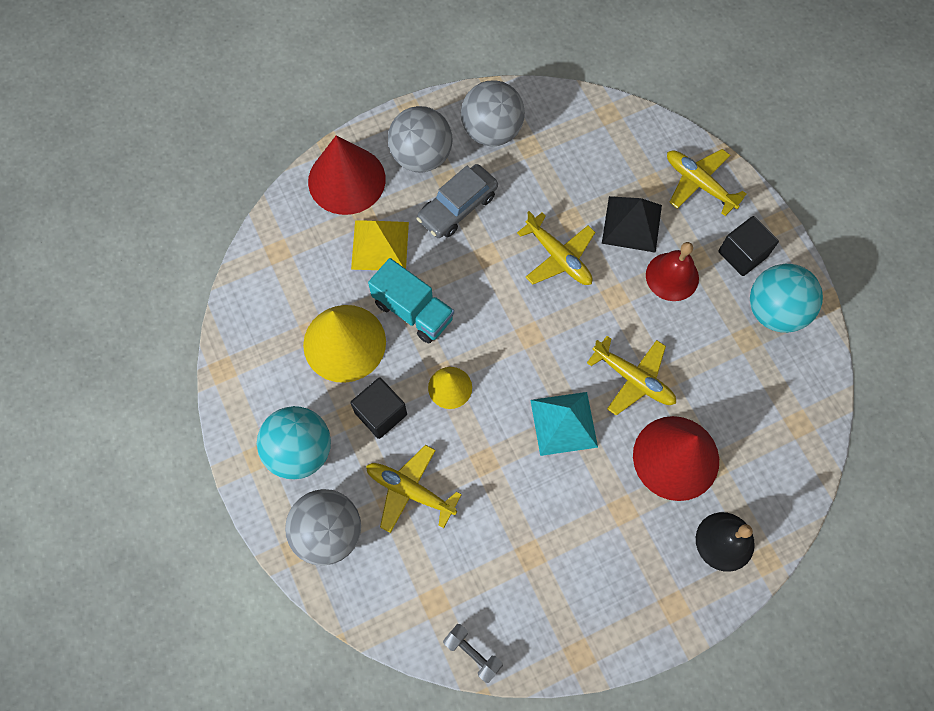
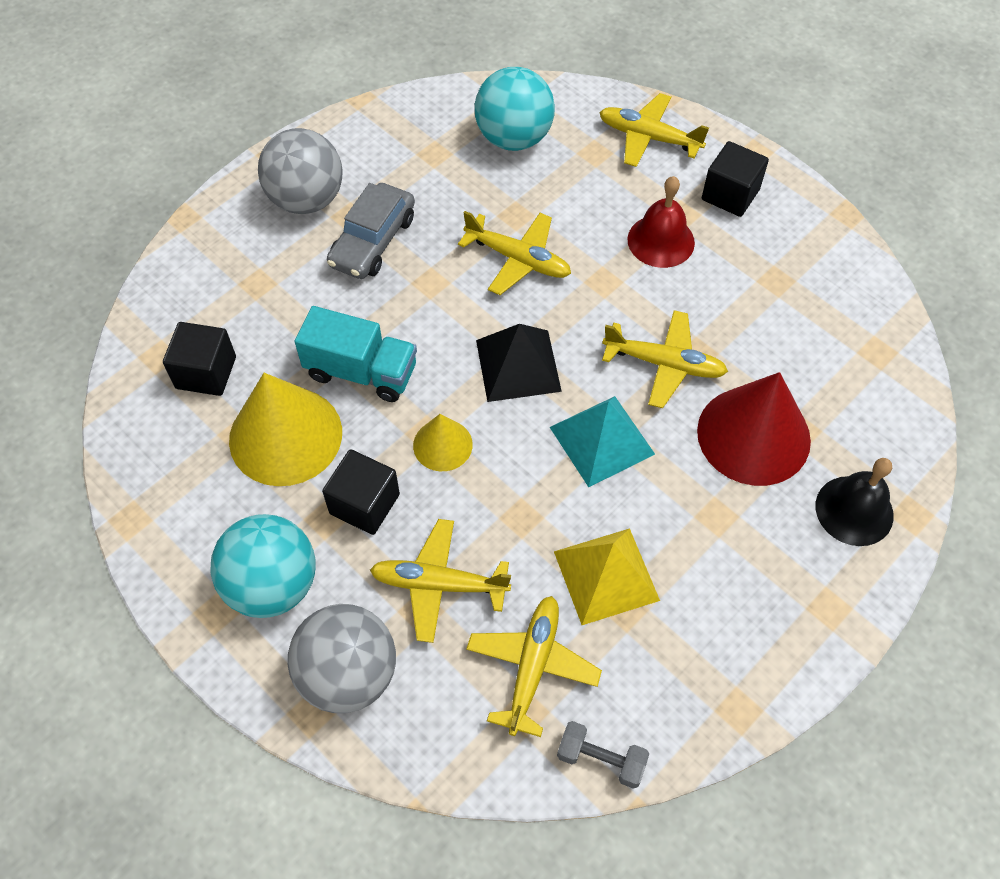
camera: 20 degrees left, 10 degrees down
red cone [308,136,386,215] -> none
yellow pyramid [351,220,409,270] -> yellow pyramid moved to [554,528,660,625]
grey ball [461,80,525,146] -> none
black pyramid [602,196,662,253] -> black pyramid moved to [476,324,562,402]
turquoise ball [750,264,823,333] -> turquoise ball moved to [475,67,555,151]
none -> black cube [163,322,236,396]
none -> yellow plane [466,596,602,737]

